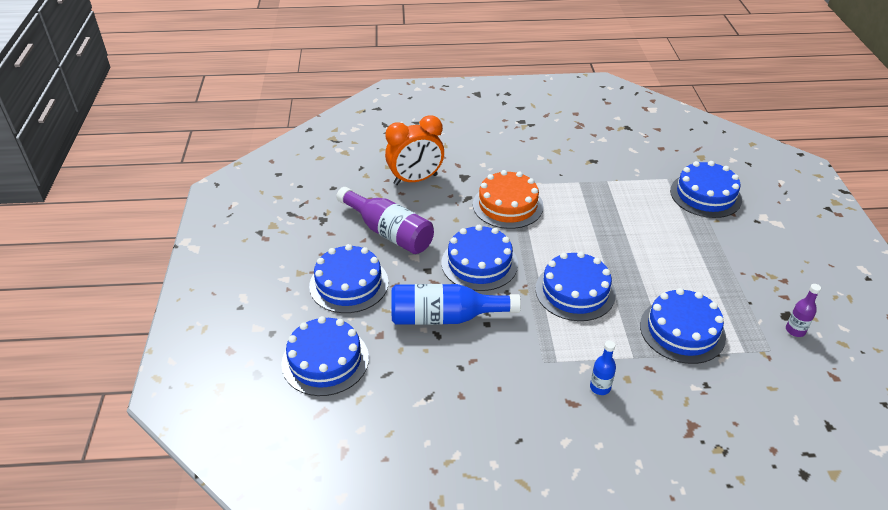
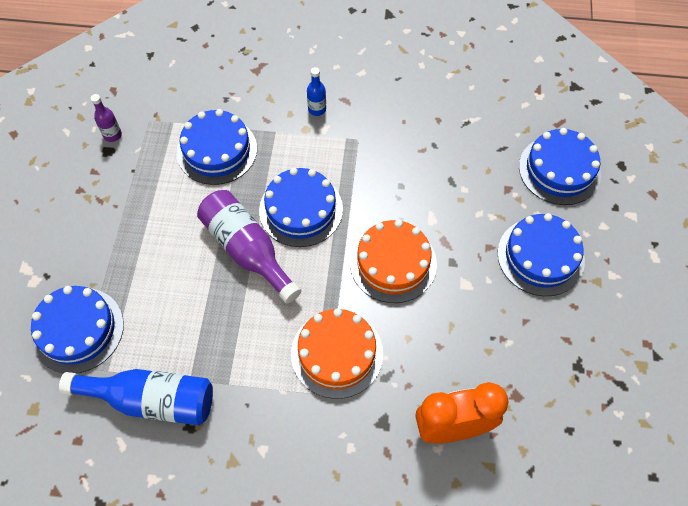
camera: 170 degrees left, 20 degrees up
purple bottle [336,187,434,254] -> purple bottle moved to [197,190,301,304]
blue bottle [391,284,521,325] -> blue bottle moved to [59,369,213,425]
blue cake [441,225,518,291] -> orange cake [350,220,437,303]

